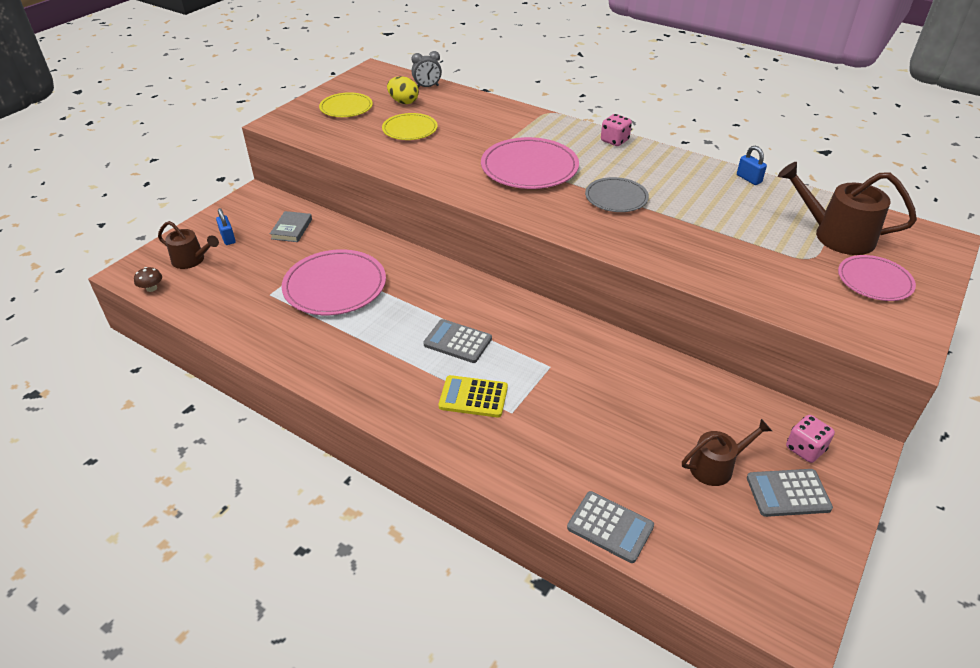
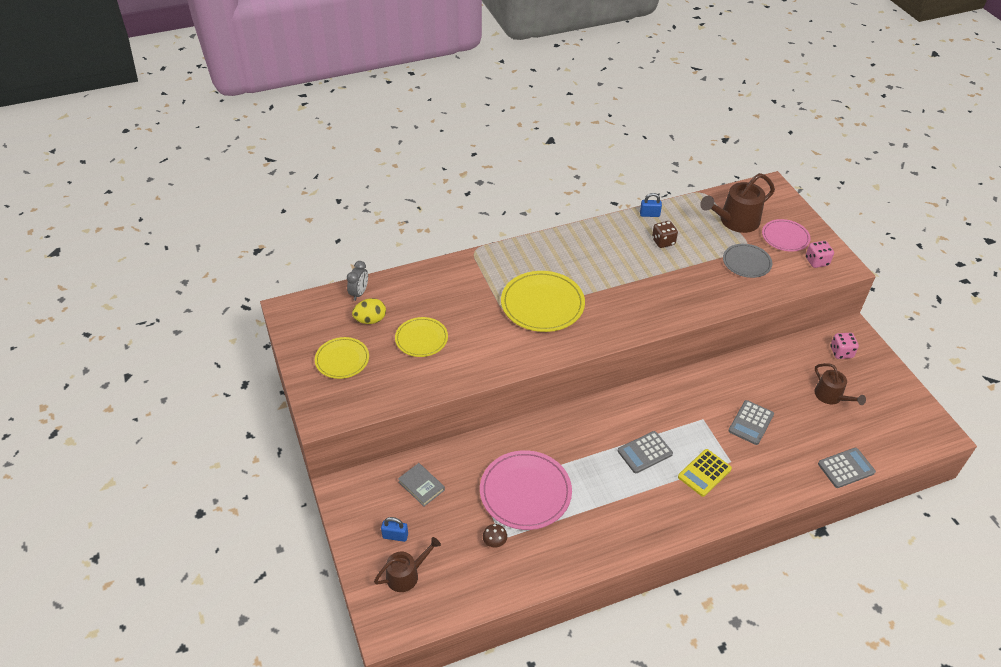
camera: 55 degrees left, 5 degrees up
brown mushroom [134,267,162,292] -> brown mushroom moved to [483,524,507,547]
pink plate [481,137,579,189] -> yellow plate [501,271,585,332]
grey plate [585,177,649,212] -> grey plate moved to [723,244,772,278]
pink dice [601,114,632,146] -> pink dice moved to [806,241,834,268]
brown watering can [682,419,772,486] -> brown watering can turned 135 degrees clockwise [814,363,866,405]
grey calculator [747,469,833,517] -> grey calculator moved to [728,400,774,445]
none -> brown dice [652,221,678,248]

